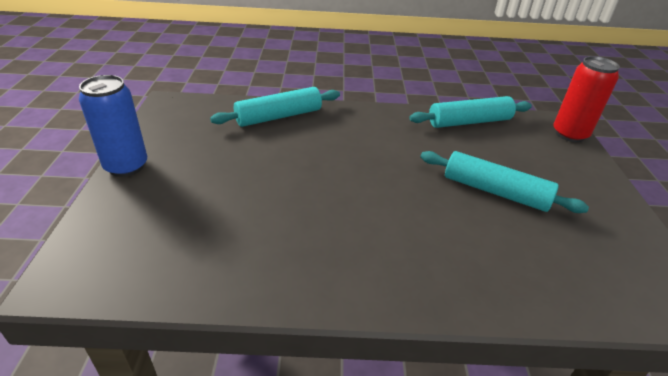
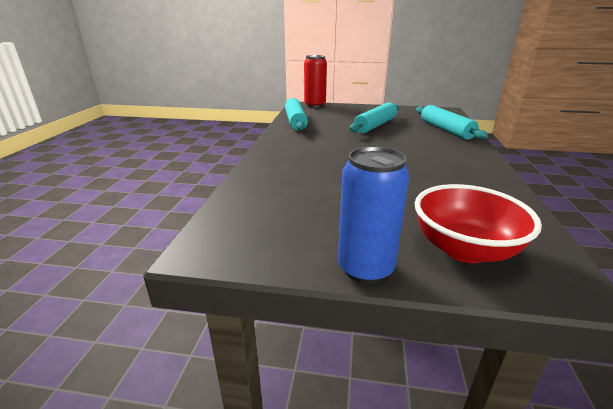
camera: 80 degrees left, 10 degrees down
turquoise rolling pin [210,87,340,127] -> turquoise rolling pin moved to [416,105,488,140]
none -> red bowl [415,184,542,263]

